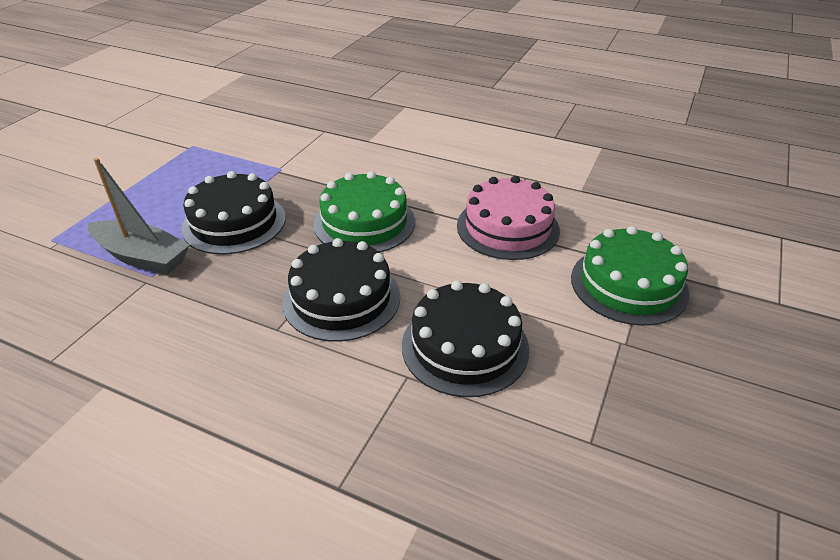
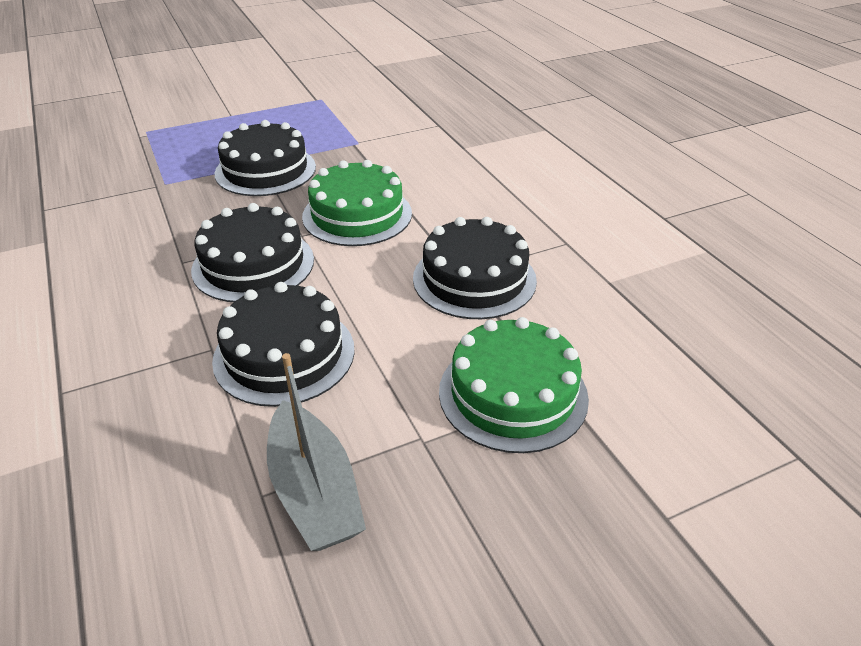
camera: 40 degrees right, 0 degrees up
grey boat [88,158,190,275] -> grey boat moved to [267,353,366,551]
pink cake [457,176,560,260] -> black cake [413,217,537,319]

